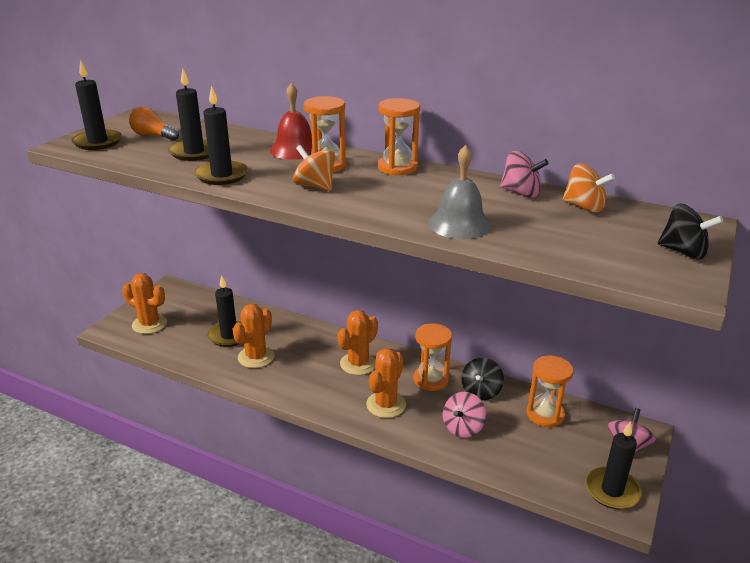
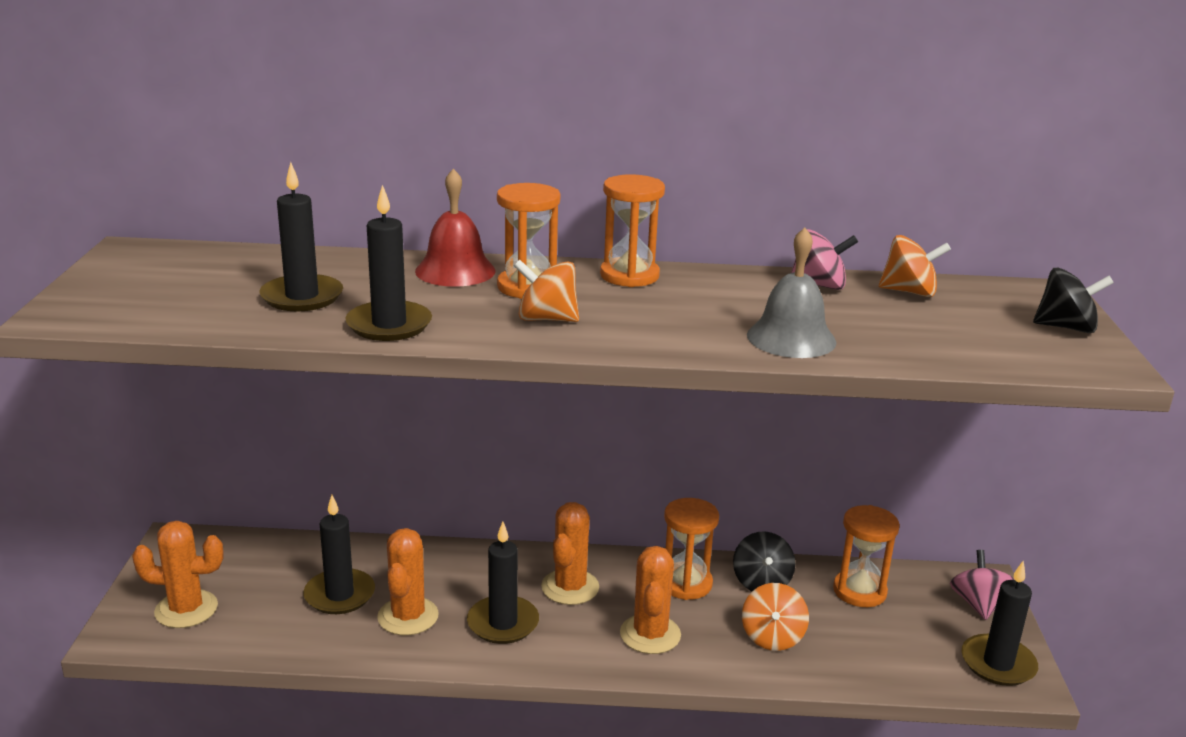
camera: 25 degrees left, 5 degrees down
black candle [72,60,122,150] -> black candle moved to [467,522,539,644]
orange light bulb [129,107,179,141] -> none
pink spinning top [443,392,486,438] -> orange spinning top [742,583,809,651]

